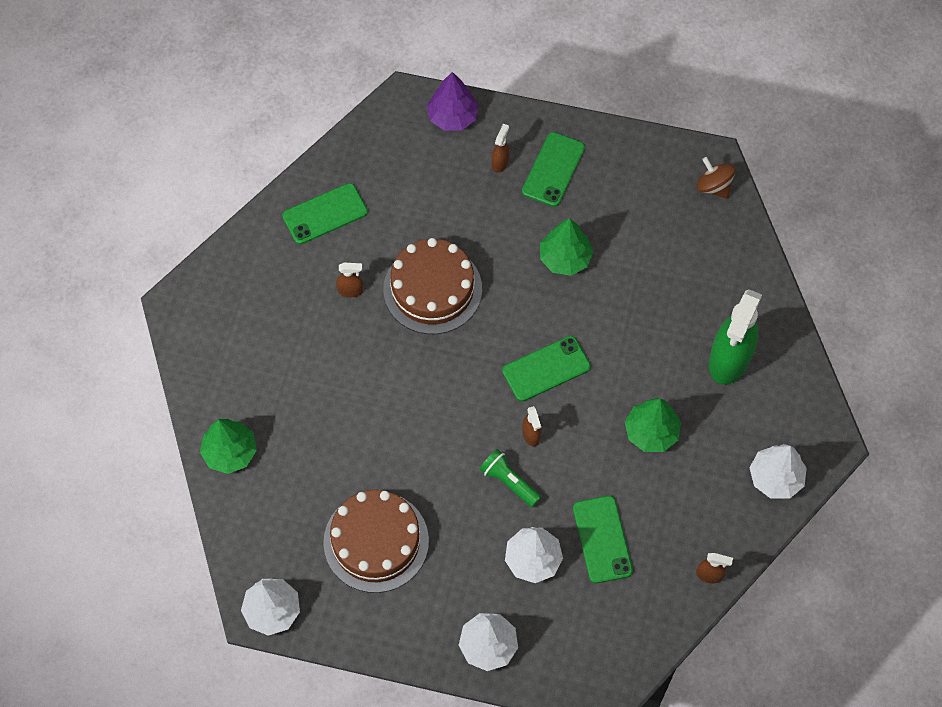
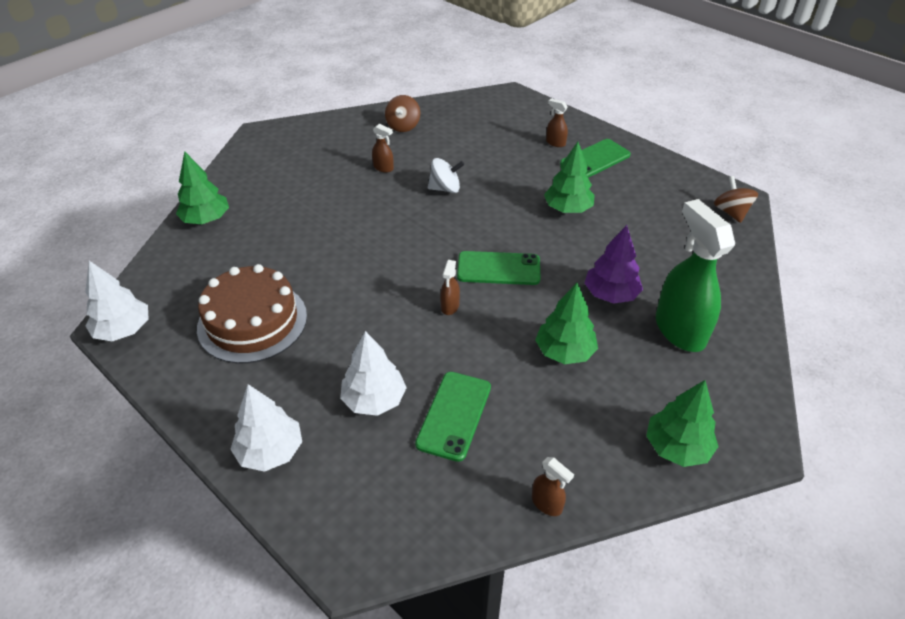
camera: 30 degrees right, 20 degrees down
green phone [282,183,368,244] -> brown spinning top [385,95,420,132]
brown cake [383,238,482,334] -> white spinning top [428,158,464,193]
purple tree [427,72,479,131] -> purple tree moved to [584,225,643,304]
green flashlight [480,449,541,507] -> none
brown spray bottle [491,124,510,173] -> brown spray bottle turned 105 degrees counterclockwise [546,98,568,147]
green spray bottle [709,289,762,385] -> green spray bottle turned 105 degrees clockwise [656,199,735,352]
white tree [750,444,807,498] -> green tree [646,380,719,467]

